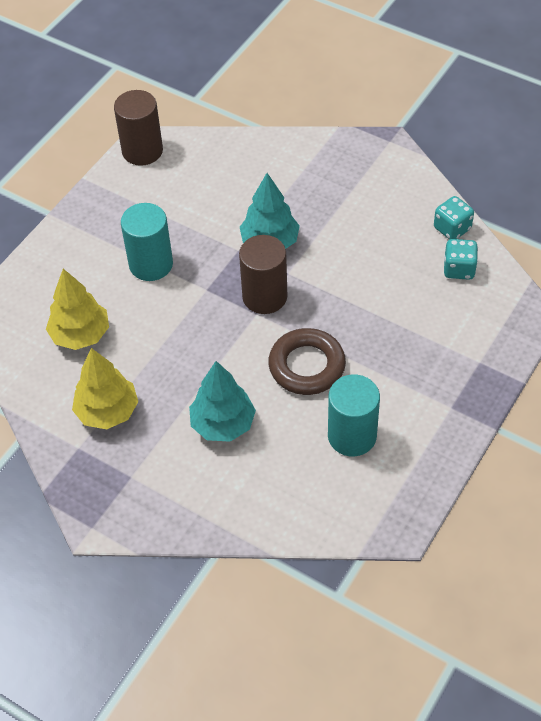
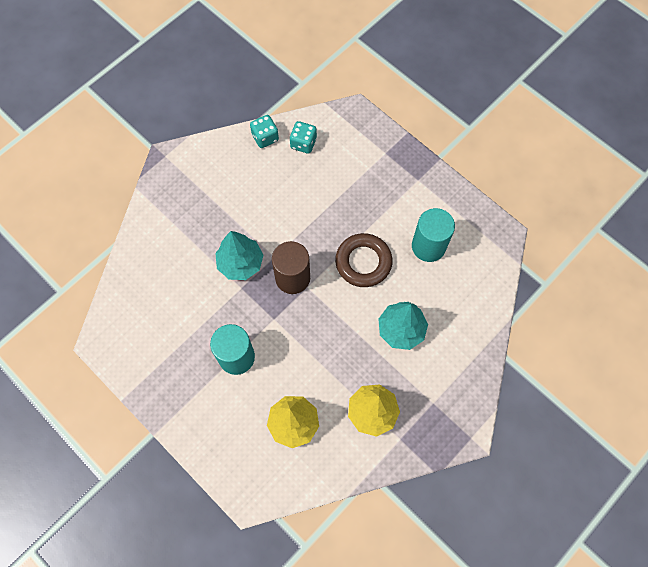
camera: 80 degrees left, 15 degrees up
brown cylinder [114,90,163,166] -> none

